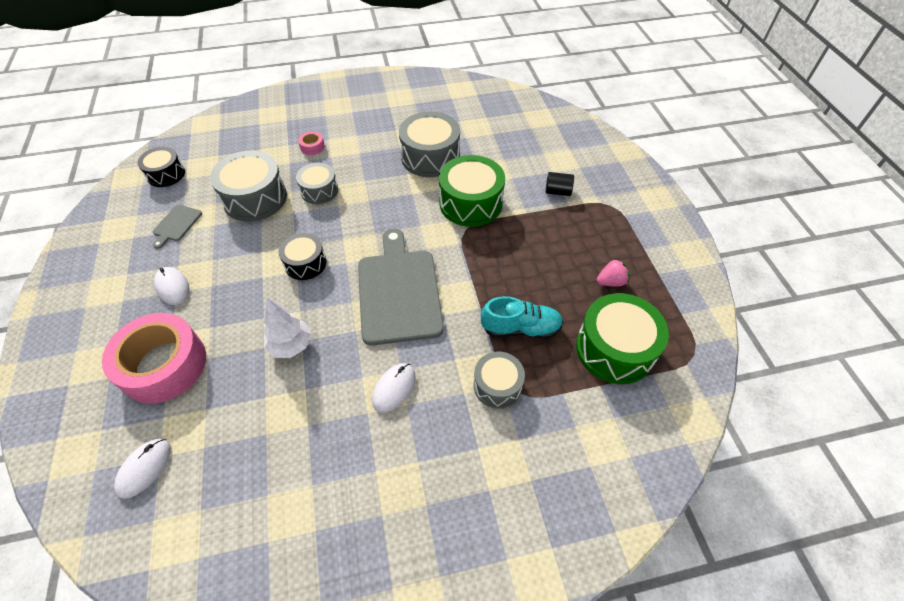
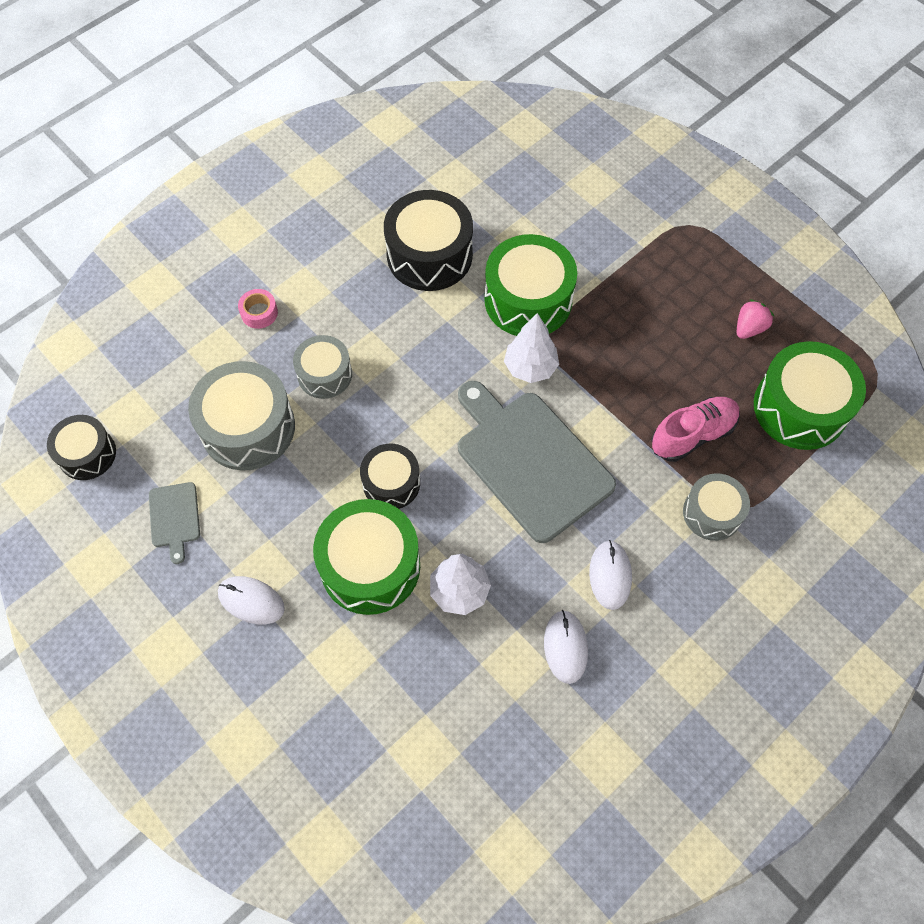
camera: 30 degrees left, 10 degrees up
pink tape [102,313,206,404] -> none
white mouse [114,439,171,499] -> white mouse moved to [544,610,588,684]
grey drum [399,112,460,177] -> black drum [384,190,473,291]
turquoise shoe [481,296,563,339] -> pink shoe [652,397,740,462]
black cylinder [546,172,574,196] -> none
none -> green drum [313,499,420,615]
none -> white tree [504,313,559,383]

